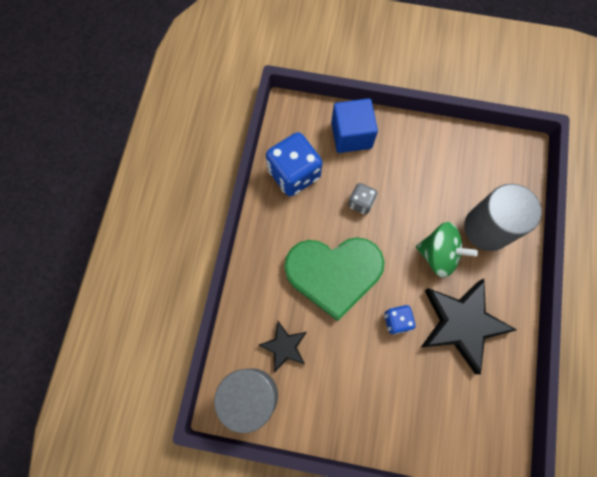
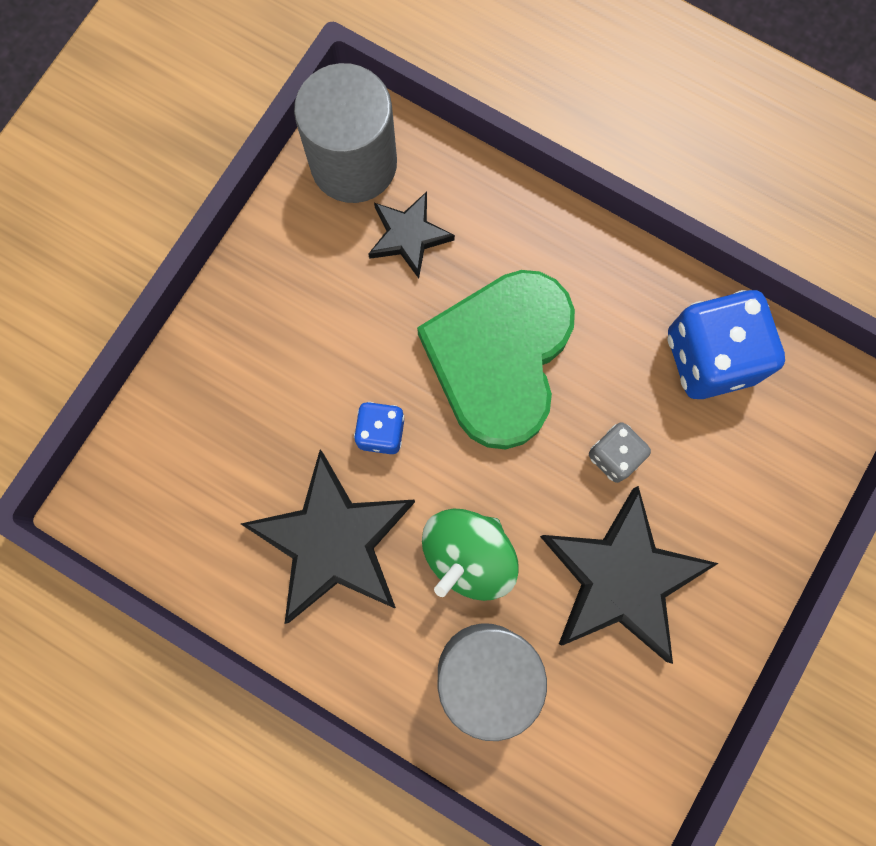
camera: 110 degrees right, 5 degrees up
blue cube [331,98,378,153] -> none
none -> black star [540,486,719,664]

